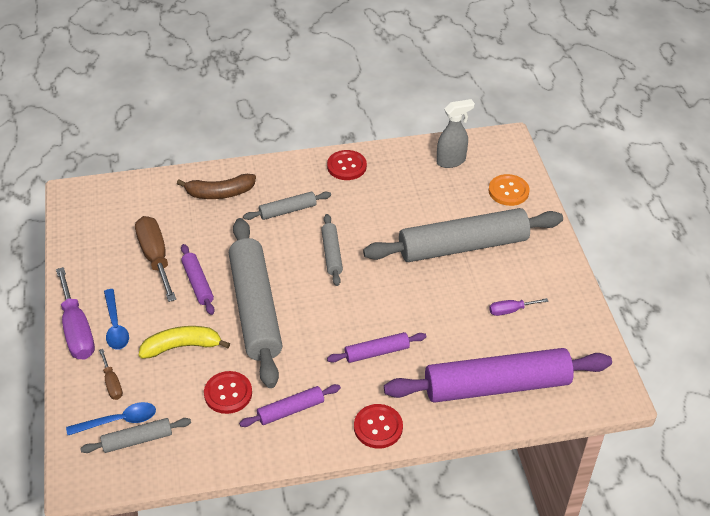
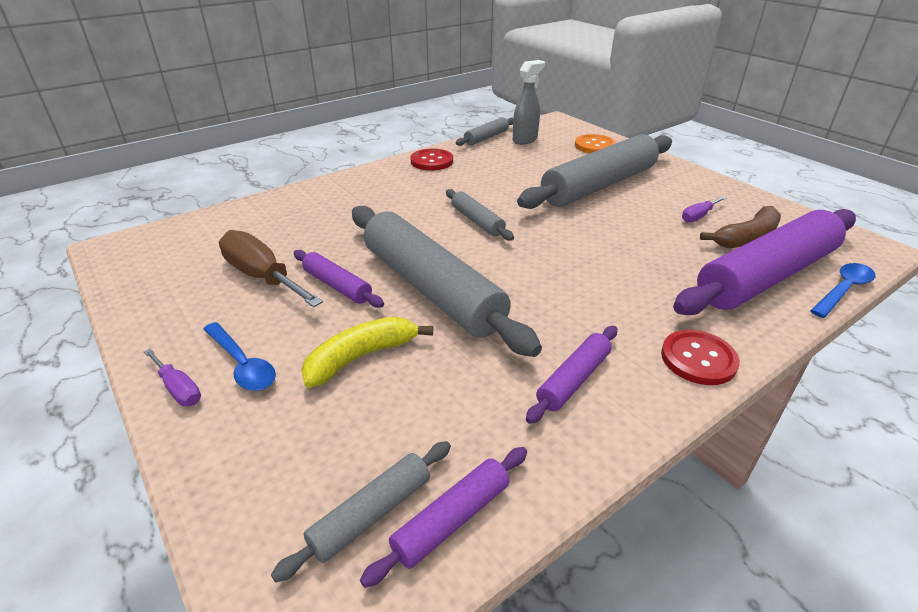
camera: 25 degrees left, 10 degrees down
purple screwdriver [56,267,95,360] -> purple screwdriver [144,349,201,406], size x0.51
blue spoon [66,402,156,435] -> blue spoon moved to [810,263,876,318]
brown screwdriver [99,349,123,400] -> none
brown banana [177,174,256,199] -> brown banana moved to [700,206,781,248]
red button [204,371,252,414] -> none
grey rolling pin [243,192,331,220] -> grey rolling pin moved to [456,117,513,146]
purple rolling pin [327,332,426,363] -> purple rolling pin moved to [360,447,527,588]

